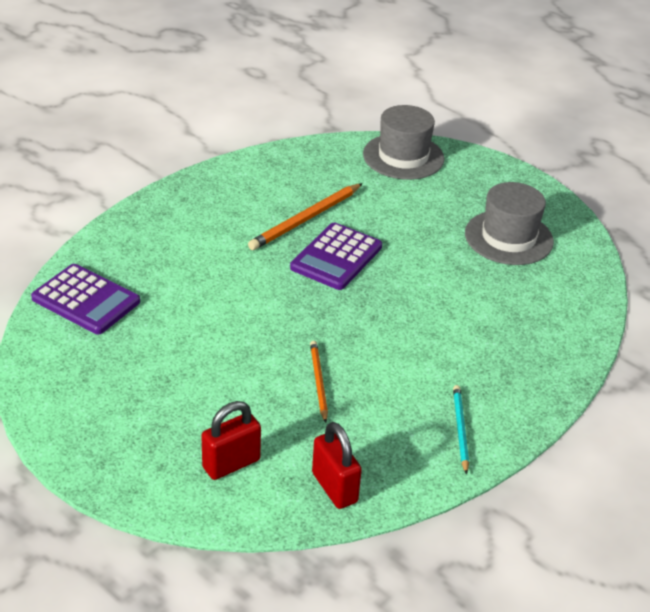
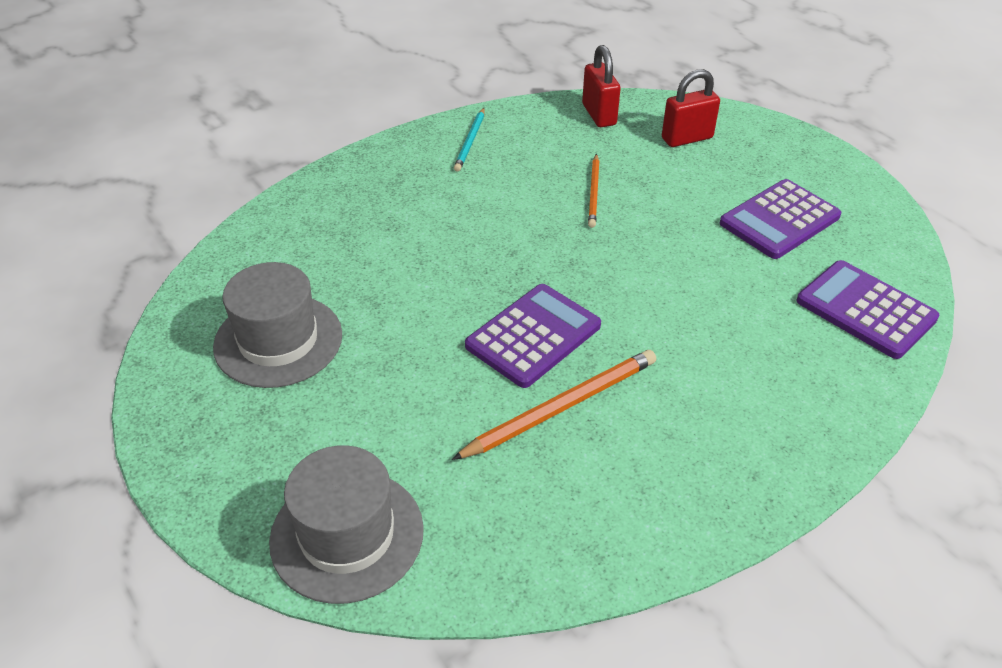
camera: 165 degrees left, 5 degrees up
none -> purple calculator [720,179,841,259]

